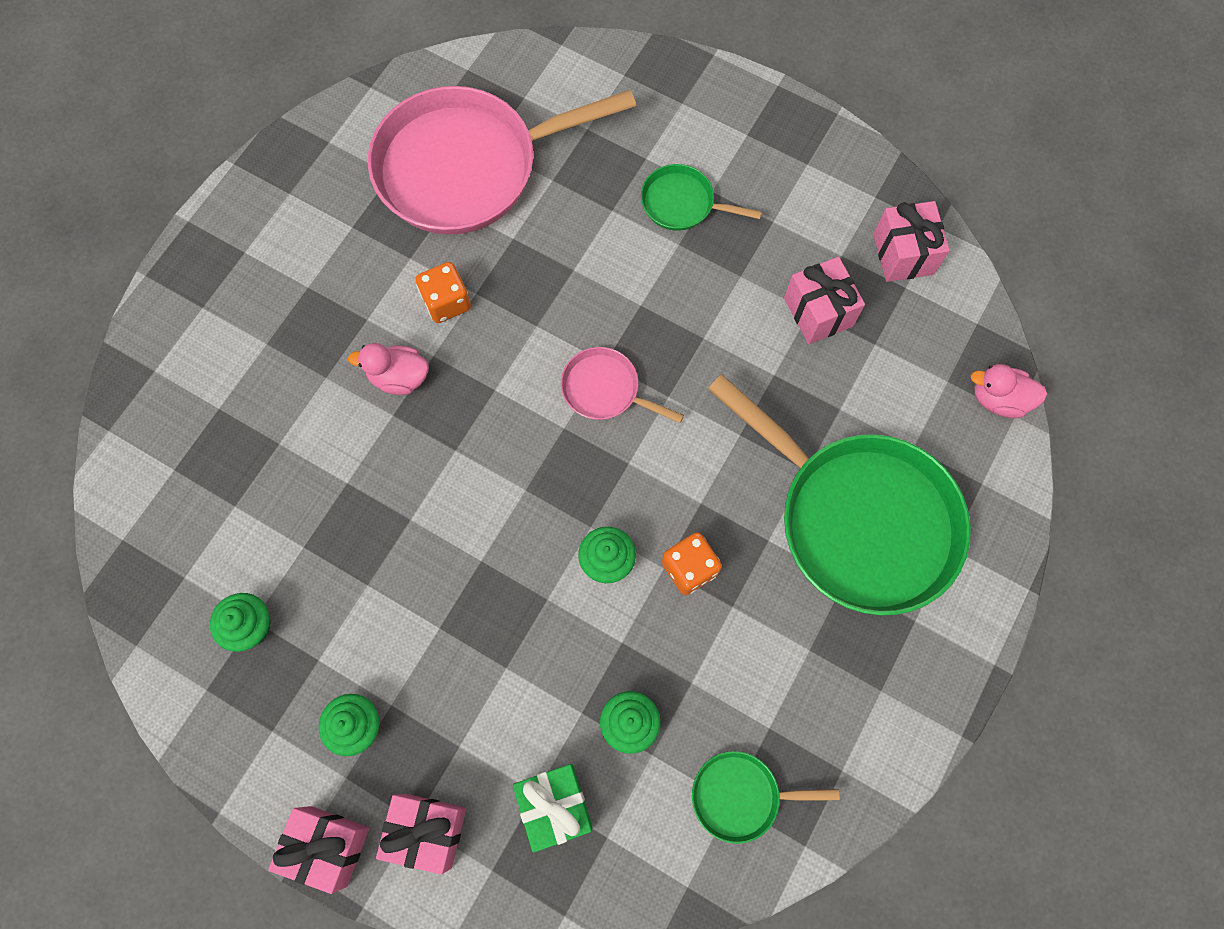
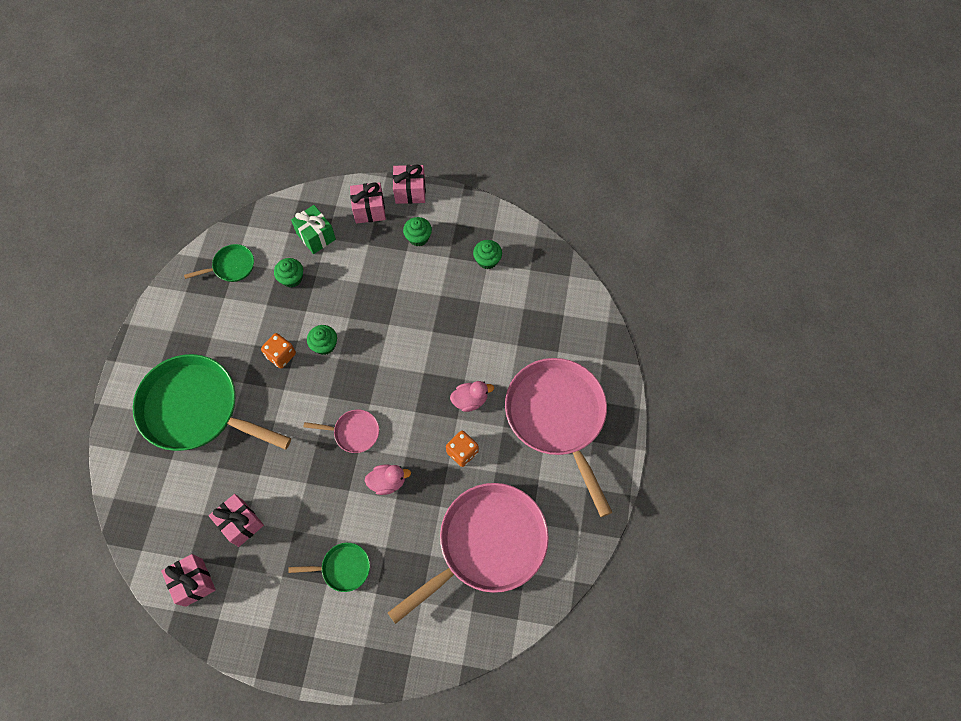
camera: 160 degrees right, 5 degrees down
pink duck [971,364,1047,418] -> pink duck moved to [364,464,411,495]
none -> pink pan [505,358,612,517]

